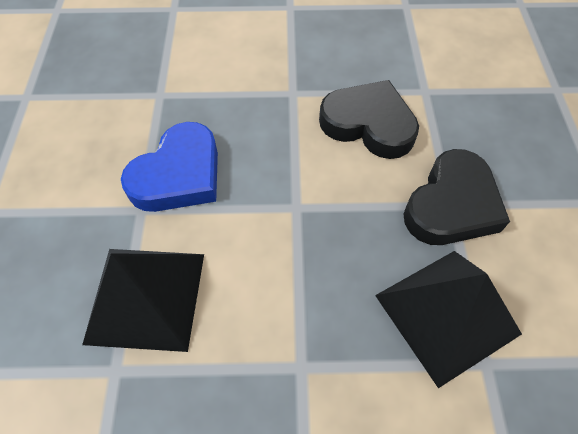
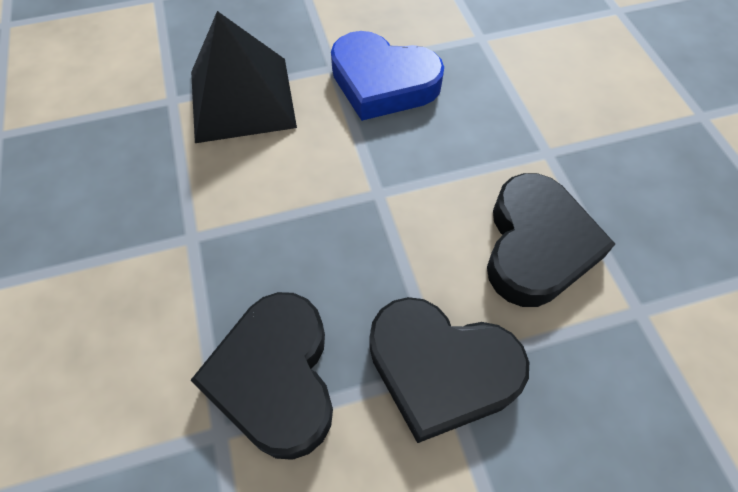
camera: 75 degrees right, 0 degrees up
black pyramid [375,251,522,388] -> black heart [191,292,333,460]

